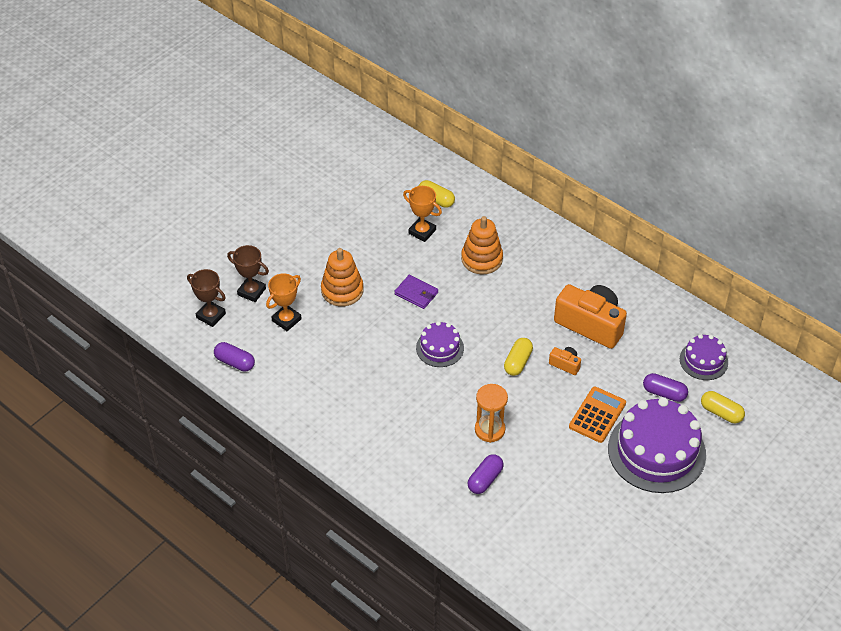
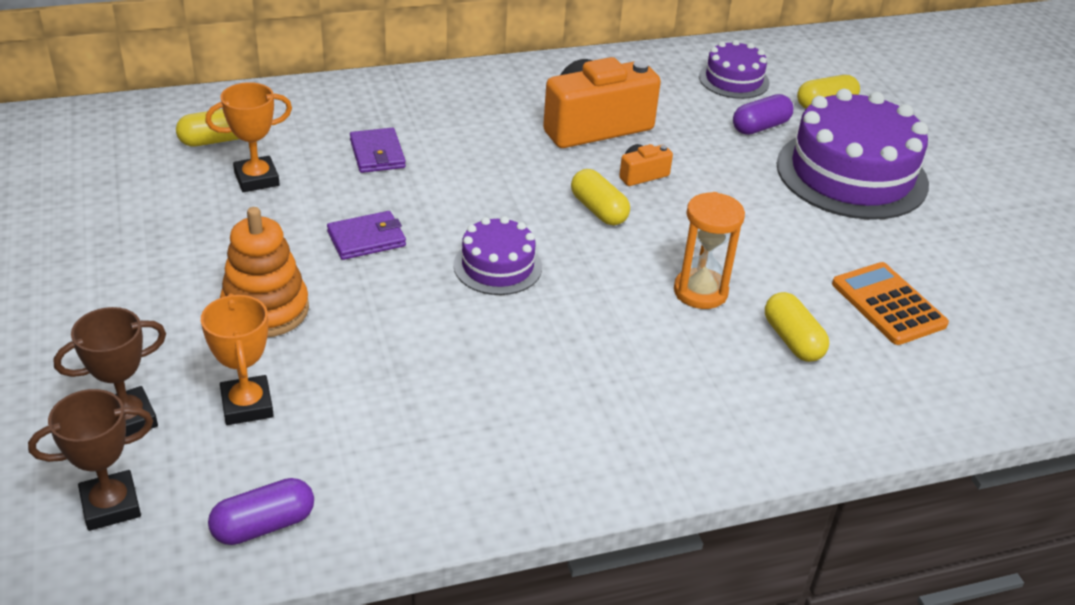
camera: 60 degrees left, 10 degrees down
orange stacking toy [461,216,503,275] -> purple wallet [350,128,406,173]
purple capsule [468,454,504,494] -> yellow capsule [765,292,829,362]
orange calculator [569,386,626,443] -> orange calculator moved to [832,262,949,345]

